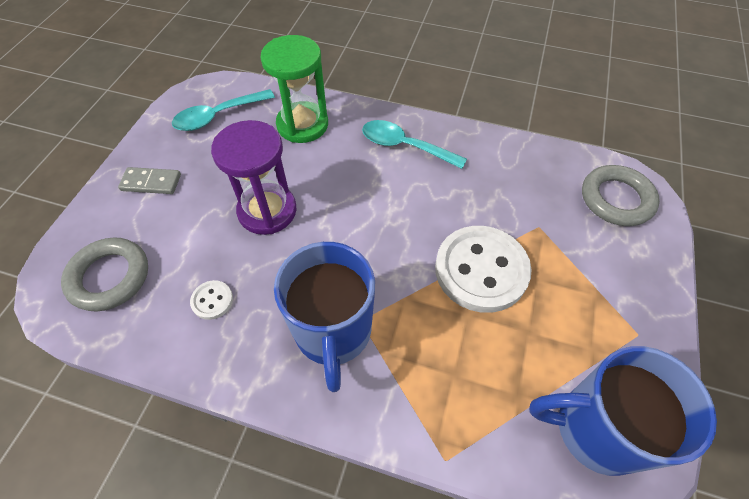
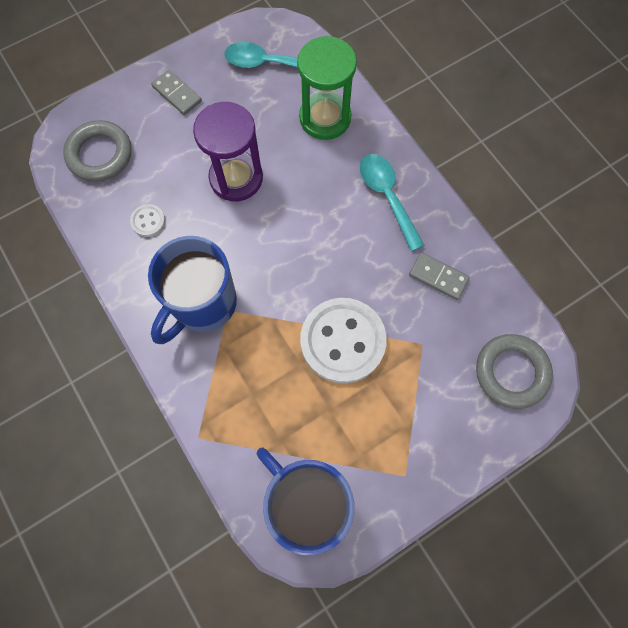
camera: 40 degrees right, 15 degrees up
none -> grey domino [409,252,470,300]

